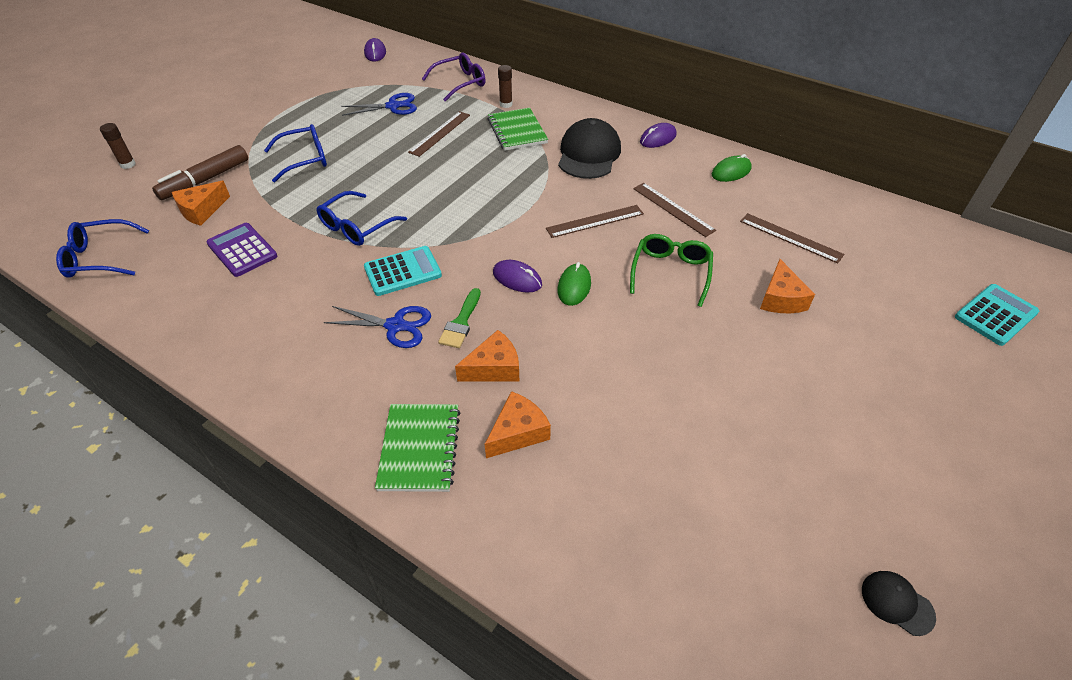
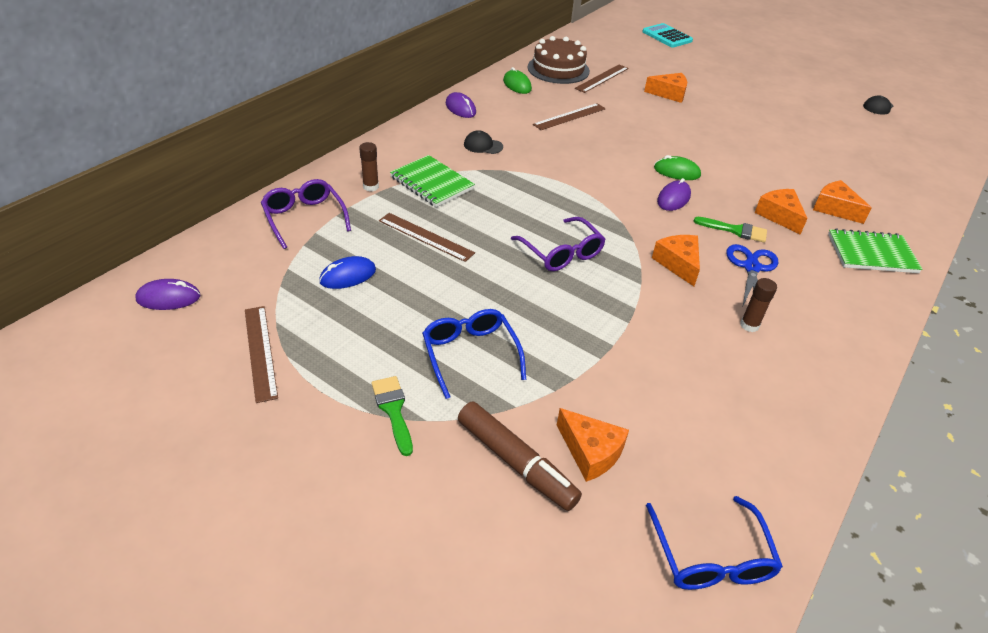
camera: 90 degrees left, 5 degrees down
brown glue stick [100,123,136,169] -> brown glue stick moved to [740,278,777,332]
purple calculator [206,223,277,277] -> none
blue glasses [317,191,407,246] -> none
blue scissors [341,93,417,116] -> blue mouse [319,256,376,289]
turquoise calculator [364,246,442,296] -> orange cheese [652,235,700,286]
green notebook [488,108,548,151] -> green notebook turned 60 degrees clockwise [390,155,475,207]
brown ruler [546,205,644,238] -> brown ruler moved to [245,306,278,403]
black cap [558,118,621,179] -> black cap [464,130,503,154], size x0.47
green glasses [630,234,713,307] -> none
none -> green brush [372,376,413,456]
none -> purple glasses [511,217,605,271]
none -> brown cake [527,36,590,84]

